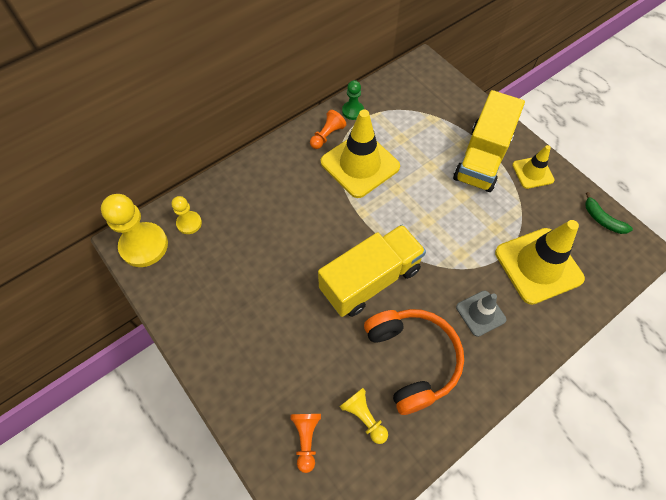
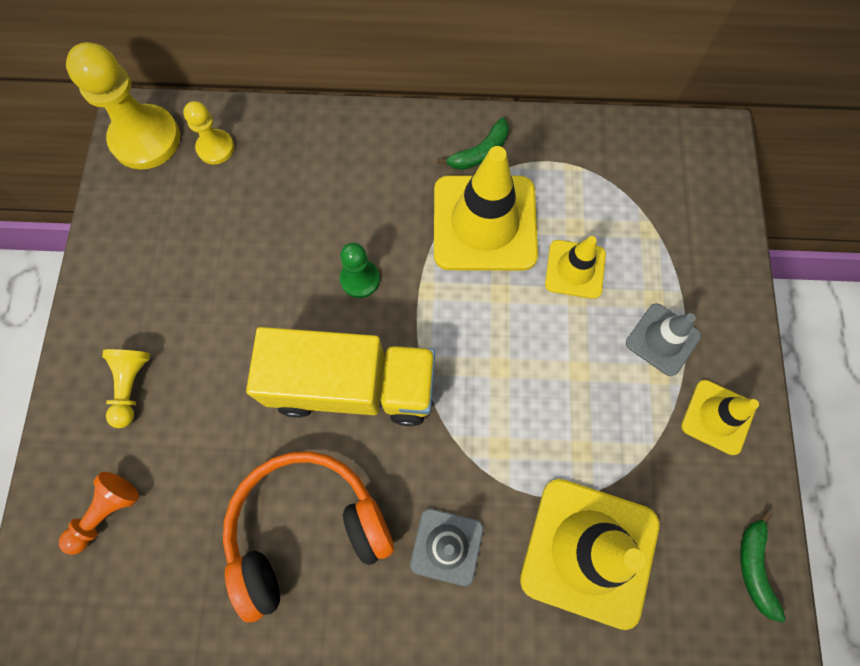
camera: 40 degrees right, 10 degrees up
orange pawn [310,110,346,149] -> green banana [437,117,509,170]
yellow pawn [339,388,388,444] -> yellow pawn moved to [102,349,150,428]
green pawn [342,80,364,120] -> green pawn moved to [340,242,380,298]
orange headphones [364,309,464,415] -> orange headphones turned 135 degrees counterclockwise [223,451,394,622]
yellow truck [453,90,525,192] -> grey traffic cone [626,303,701,376]
none -> yellow traffic cone [545,236,606,299]

